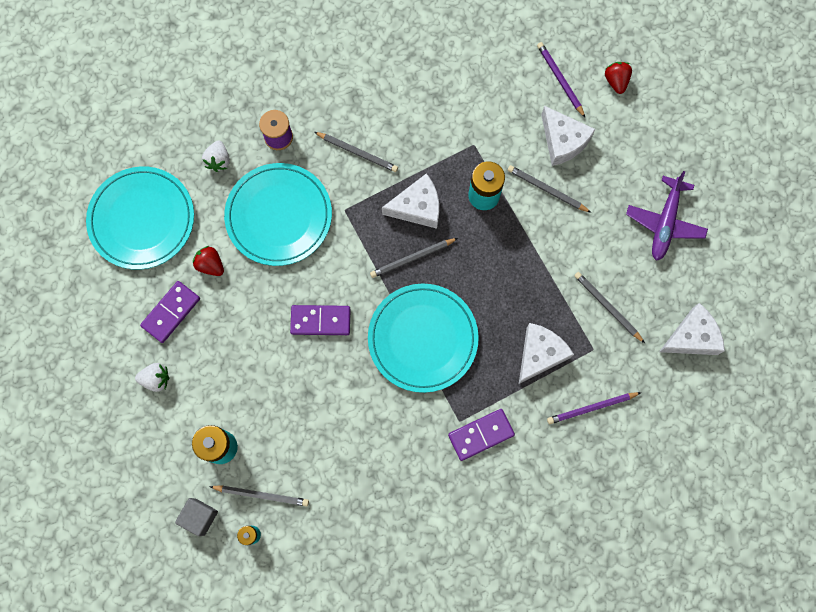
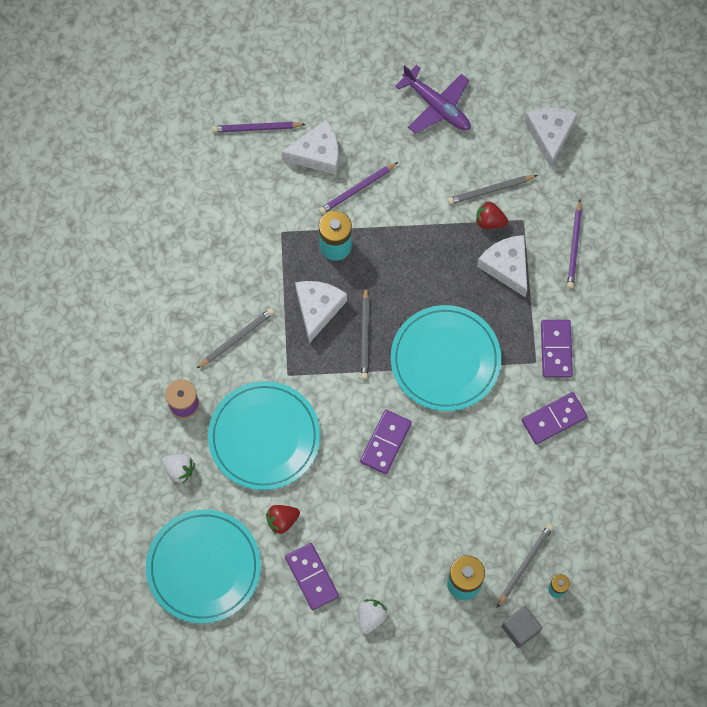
camera: 65 degrees left, 5 degrees down
grey pencil [508,165,591,213] -> purple pencil [319,162,398,214]
red strawberry [605,62,632,94] -> red strawberry moved to [476,201,508,229]
none -> purple domino [522,392,587,444]

